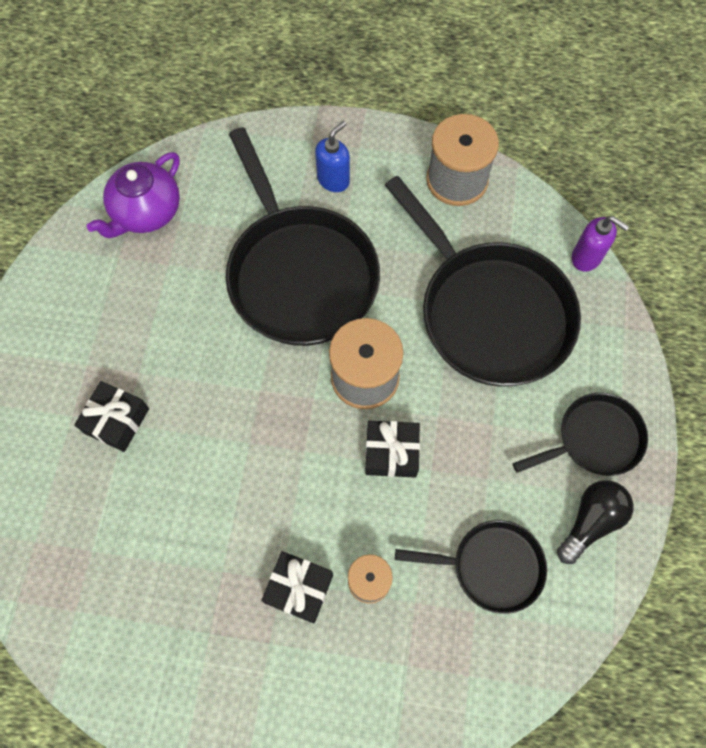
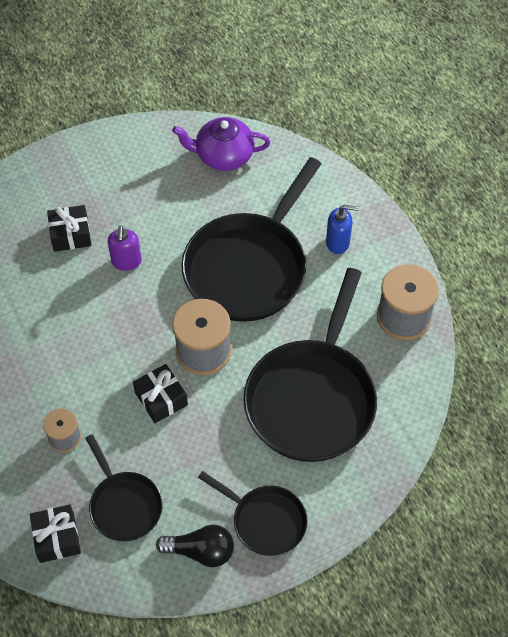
camera: 55 degrees right, 10 degrees down
black gift [261,551,333,624] -> black gift moved to [30,505,81,563]
purple soap dispenser [572,216,629,272] -> purple soap dispenser moved to [107,226,142,271]

